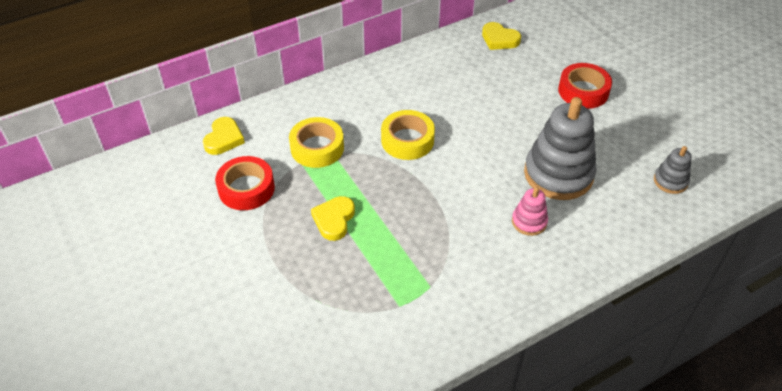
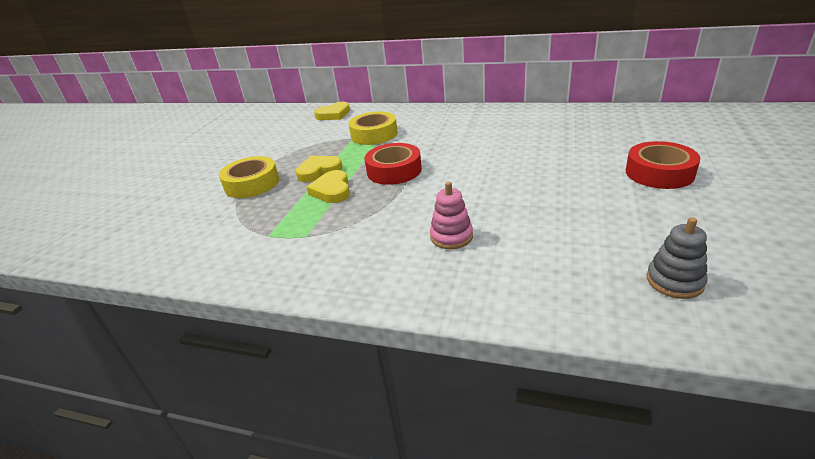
camera: 50 degrees right, 15 degrees down
red tape [215,156,275,210] -> red tape moved to [364,143,422,185]
yellow tape [381,110,435,160] -> yellow tape moved to [219,156,279,198]
yellow heart [482,22,521,50] -> yellow heart moved to [306,170,350,203]
grey stacking toy [524,97,597,200] -> none

